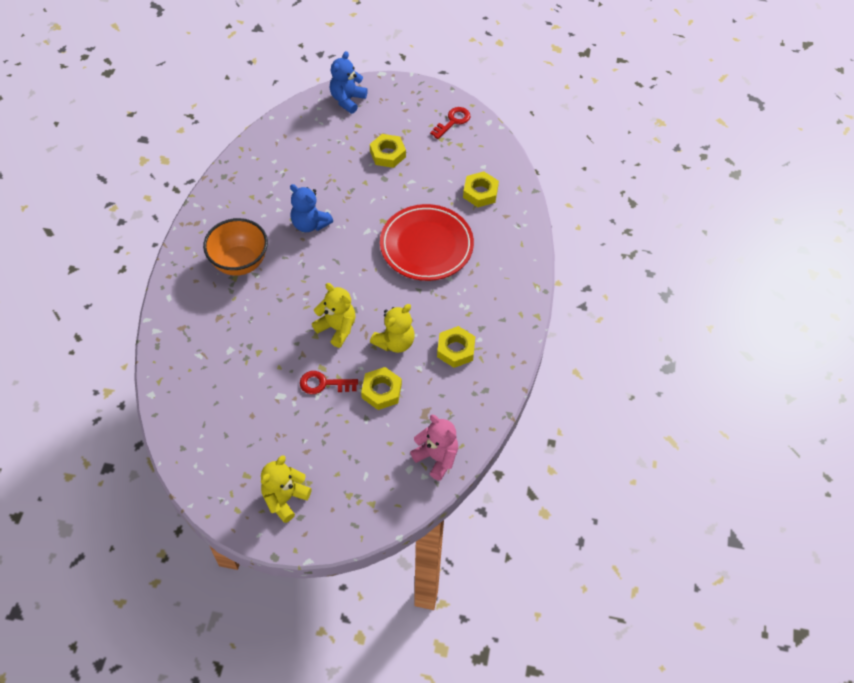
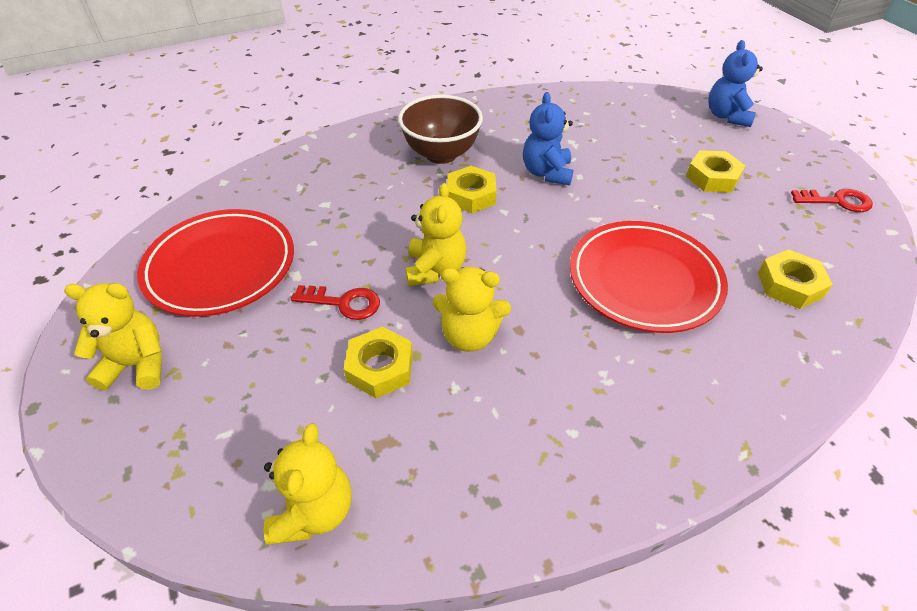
camera: 55 degrees right, 10 degrees down
orange bowl [203,218,268,276] -> brown bowl [398,95,483,164]
red key [300,371,358,394] -> red key turned 135 degrees clockwise [291,285,380,320]
blue teddy bear [330,51,368,114] -> blue teddy bear turned 75 degrees counterclockwise [708,40,763,127]
pink teddy bear [410,415,458,481] -> yellow teddy bear [264,423,352,545]
yellow nut [437,326,475,368] -> yellow nut moved to [447,166,497,213]
none -> red plate [137,209,294,317]

